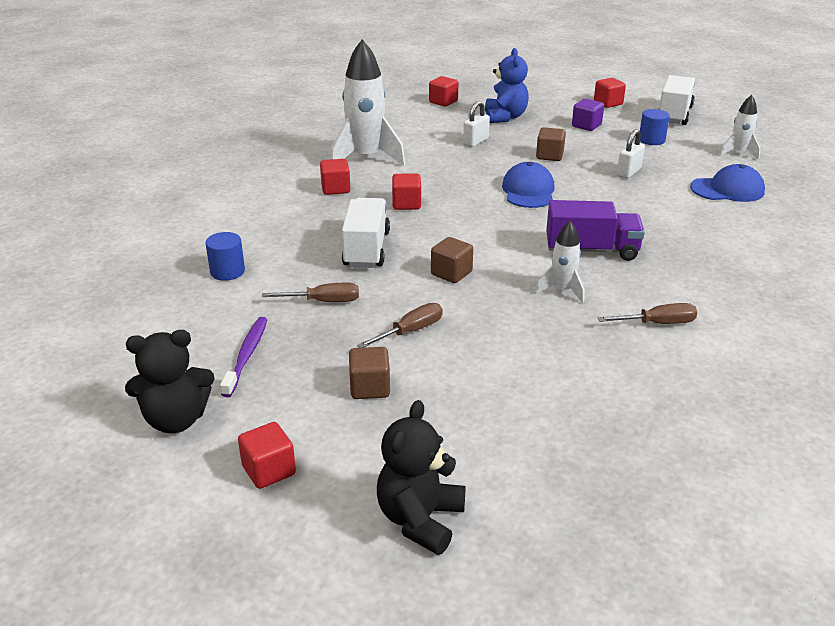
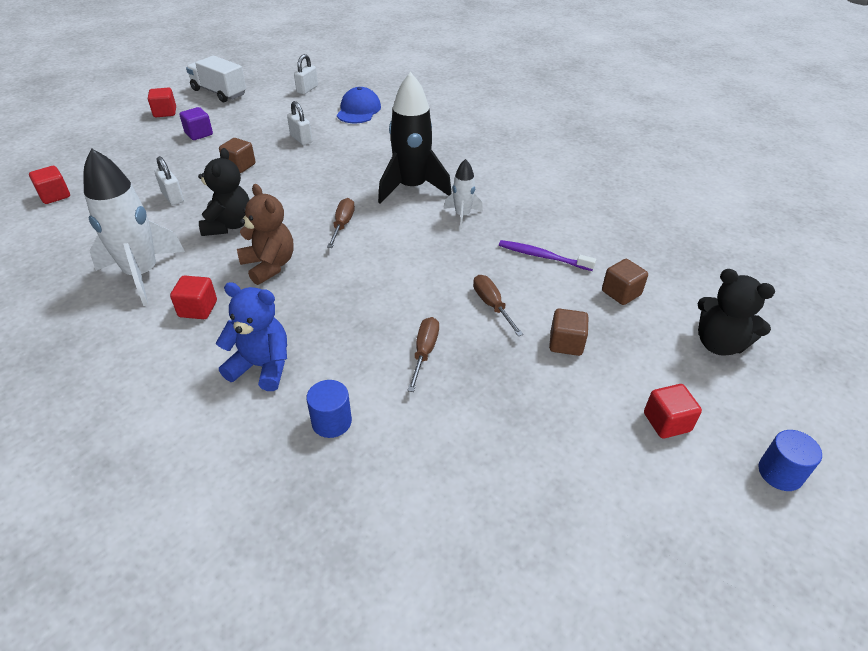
camera: 75 degrees left, 10 degrees up
black teddy bear [125,330,214,433] -> black teddy bear moved to [198,148,249,236]
purple toothbrush [220,317,268,397] -> purple toothbrush moved to [499,240,596,271]
white truck [342,198,390,268] -> none
red cube [392,173,421,210] -> brown teddy bear [237,184,294,285]
brown cube [431,237,473,283] -> brown cube moved to [602,259,648,305]
blue teddy bear [485,48,529,123] -> blue teddy bear moved to [216,282,287,391]
blue cap [502,162,555,208] -> none
purple truck [546,200,645,261] -> black rocket [378,72,452,204]
brown screwdriver [597,303,697,324] -> brown screwdriver moved to [327,198,355,248]
blue cylinder [640,109,670,145] -> blue cylinder moved to [758,430,822,491]
white rocket [720,95,760,160] -> white padlock [294,54,318,94]

